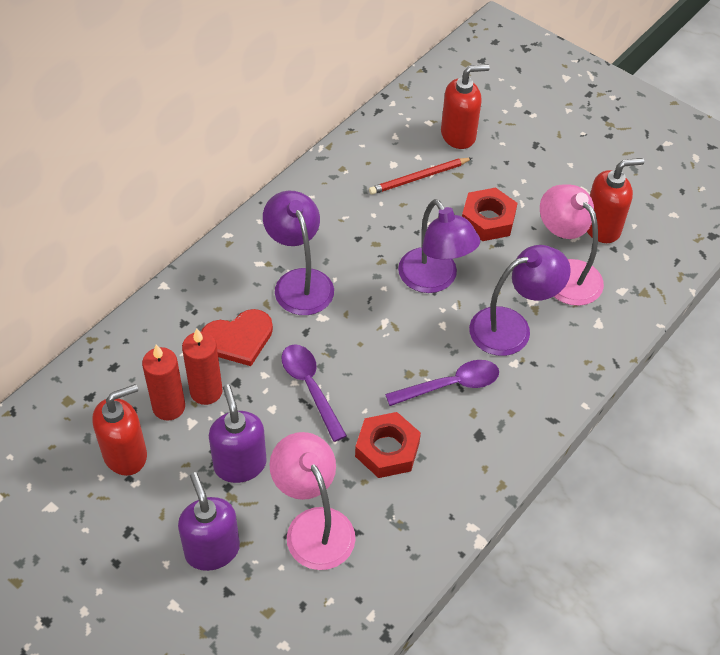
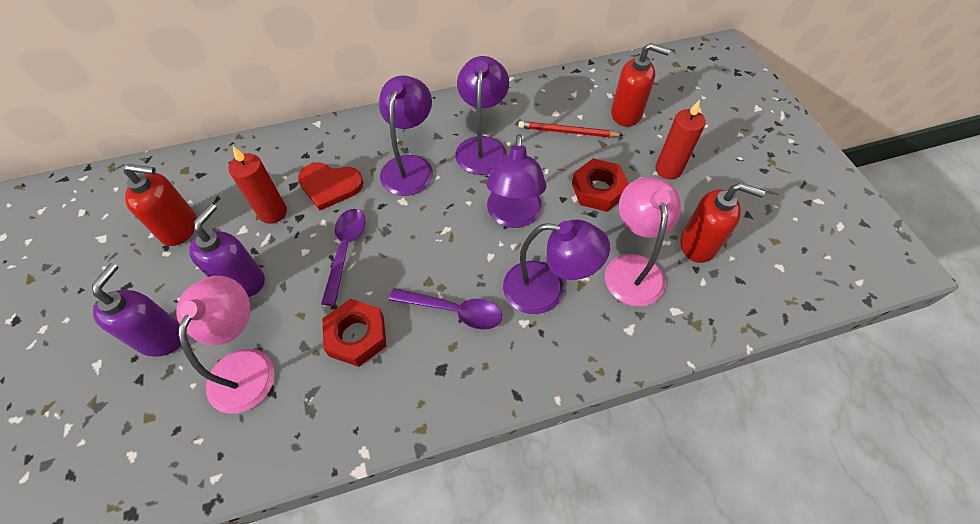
camera: 35 degrees right, 5 degrees up
red candle [142,344,185,421] -> red candle moved to [655,99,706,180]
none -> purple lamp [455,56,509,175]

